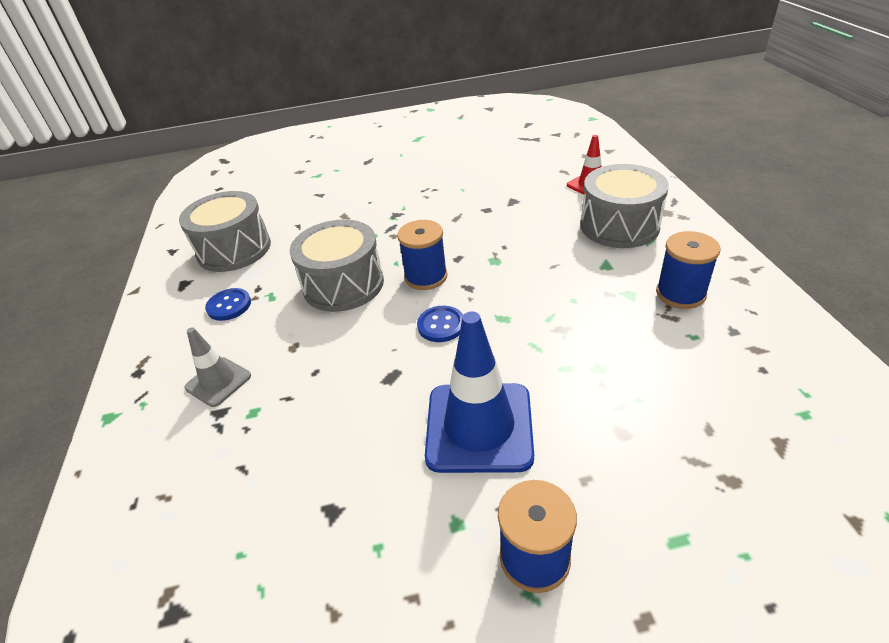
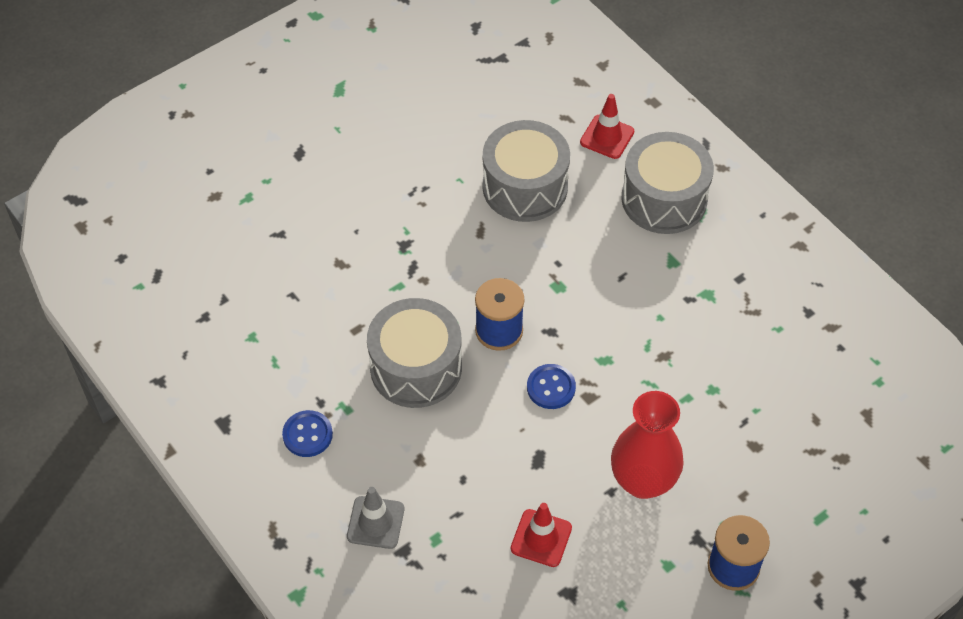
camera: 30 degrees left, 15 degrees up
grey drum [179,191,271,272] -> grey drum moved to [483,120,570,222]
blue traffic cone [425,311,534,473] -> red vase [611,391,684,499]
blue spool [656,231,720,309] -> none
none -> red traffic cone [511,503,572,567]

